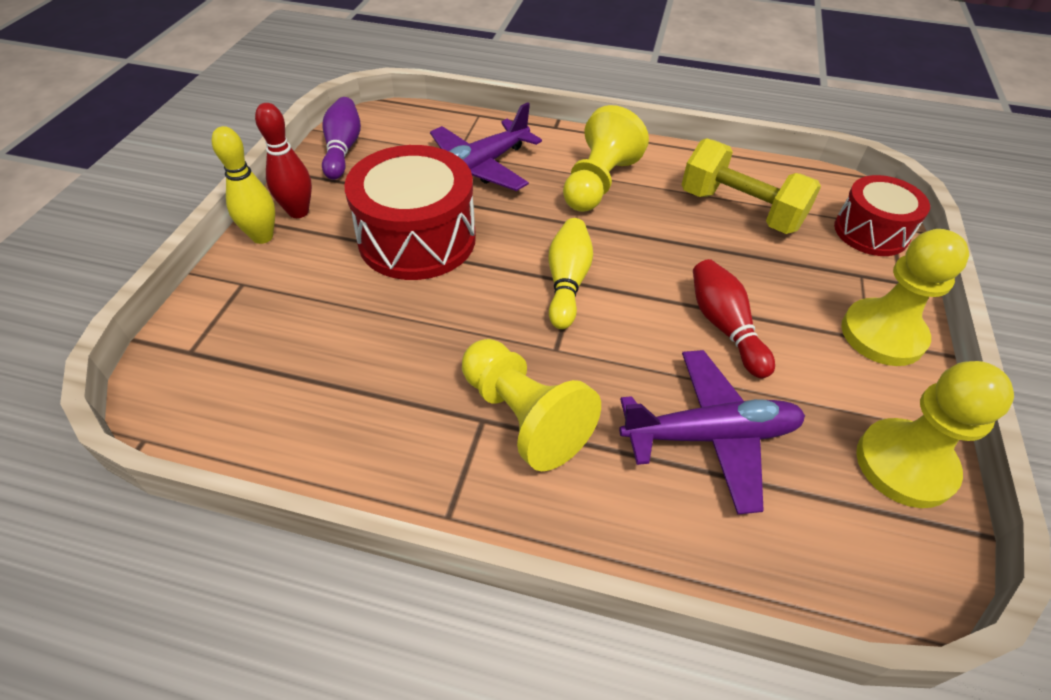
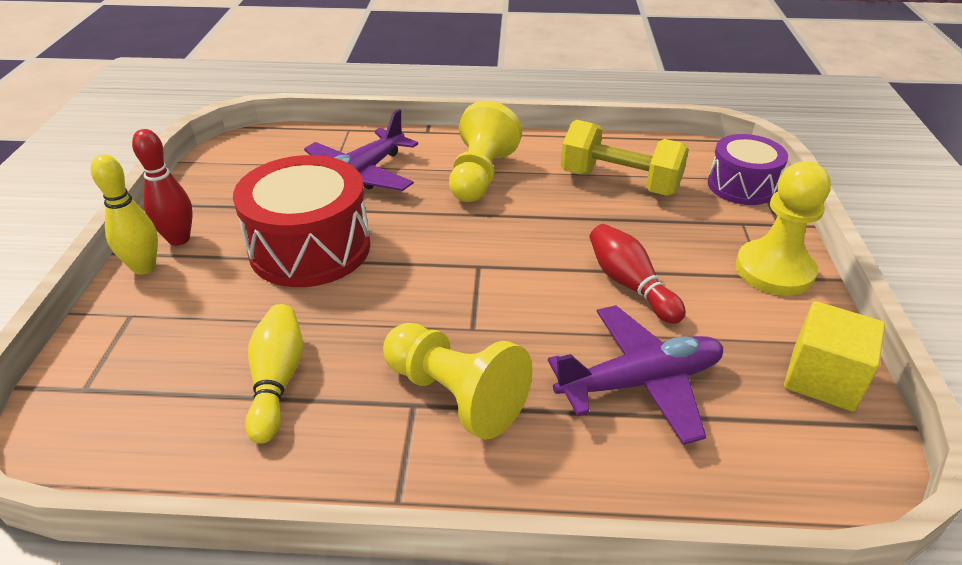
camera: 10 degrees left, 10 degrees down
purple bowling pin [322,97,361,180] -> none
yellow bowling pin [548,218,593,329] -> yellow bowling pin moved to [245,304,303,444]
red drum [834,175,930,256] -> purple drum [708,134,788,205]
yellow pawn [856,361,1014,508] -> yellow cube [784,301,885,411]

